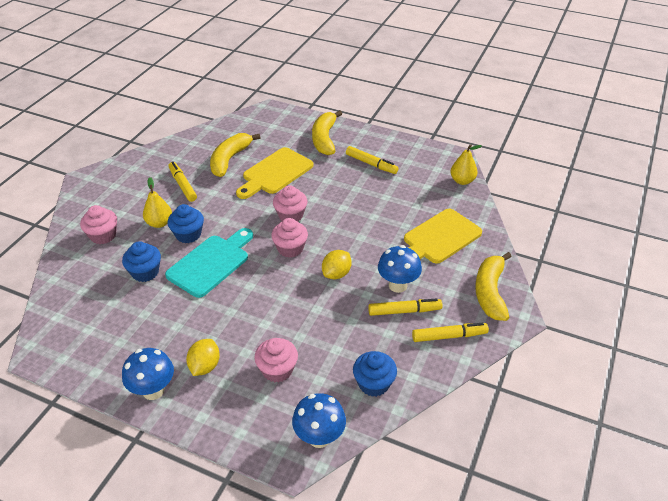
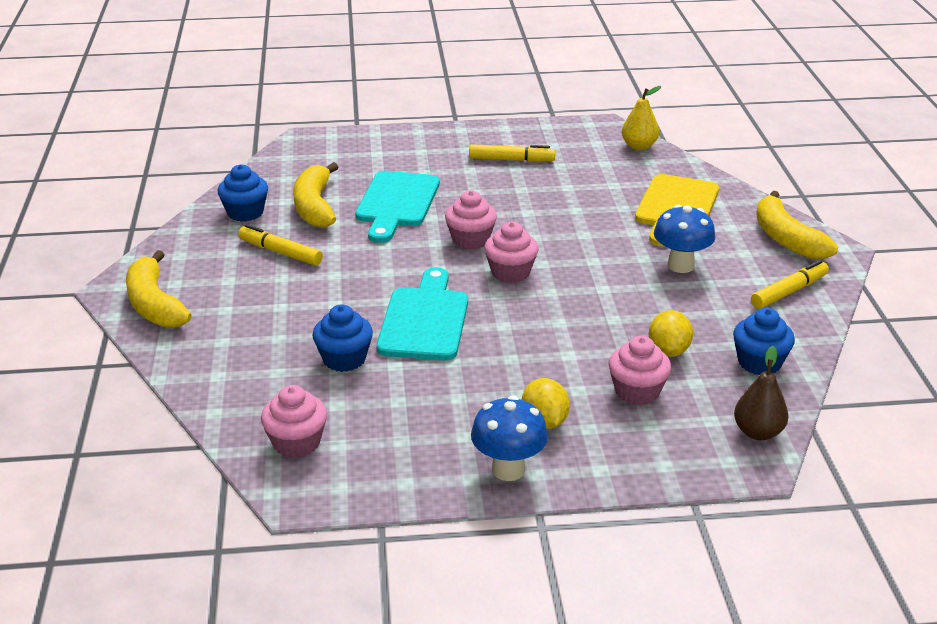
camera: 30 degrees left, 10 degrees down
pink cupcake [80,205,117,244] -> pink cupcake moved to [261,385,327,458]
yellow pear [143,177,172,228] -> none
blue cupcake [168,204,204,243] -> blue cupcake moved to [218,164,268,222]
yellow cutting board [236,147,313,199] -> turquoise cutting board [355,171,440,243]
blue mushroom [292,393,346,448] -> brown pear [734,346,789,440]
yellow banana [312,110,342,155] -> yellow banana moved to [126,250,192,328]
yellow lemon [322,250,352,279] -> yellow lemon moved to [649,310,693,357]
yellow marker [368,298,443,316] -> none

